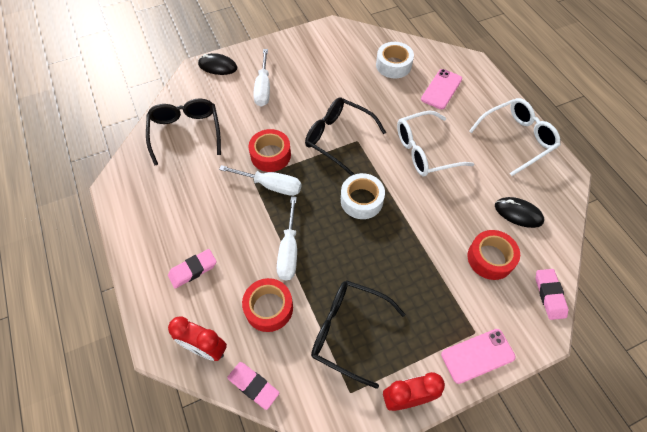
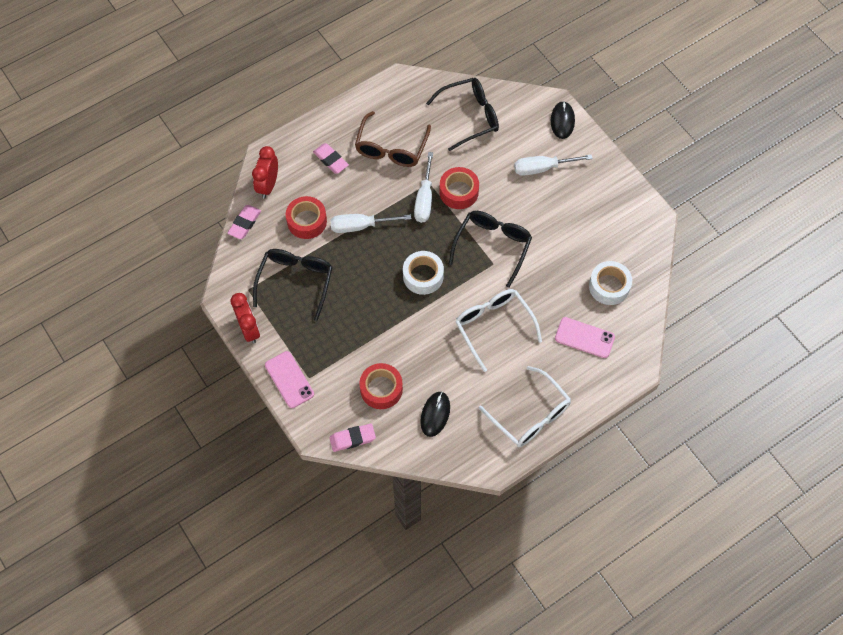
camera: 80 degrees right, 5 degrees up
none -> brown glasses [355,111,431,167]

